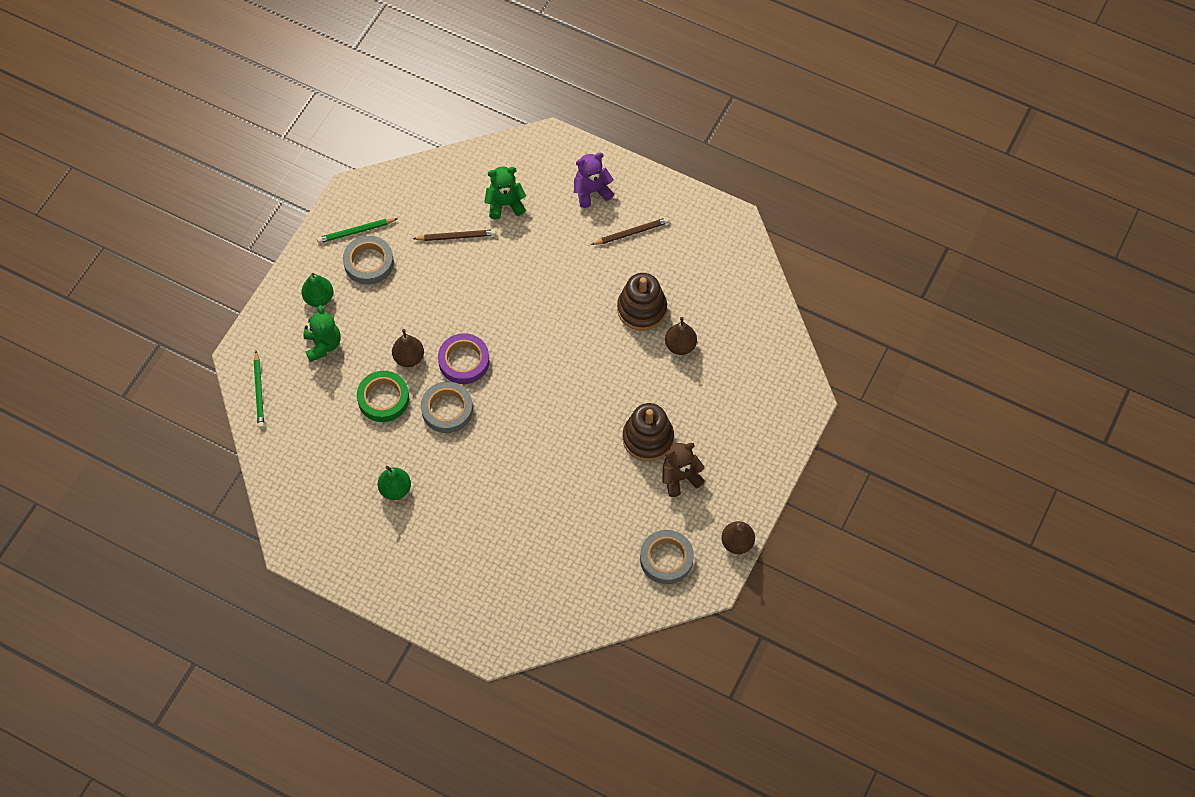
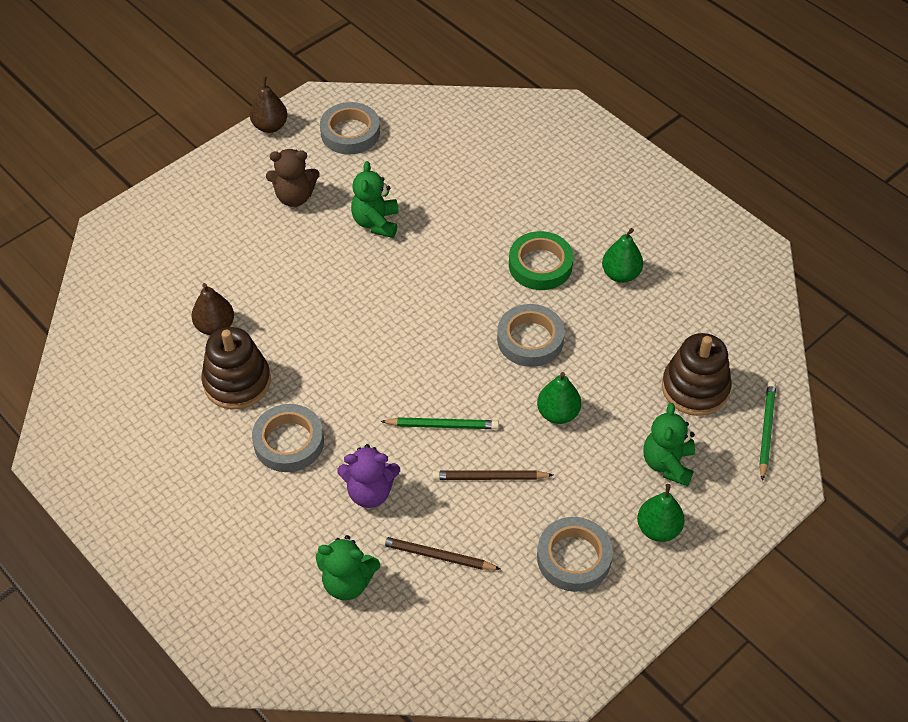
camera: 160 degrees left, 10 degrees down
green pencil [317,218,398,243] -> green pencil moved to [381,417,499,429]
green tape [357,371,409,422] -> green tape moved to [509,231,574,290]
brown pear [392,329,424,367] -> green pear [537,372,581,424]
purple tape [438,333,489,384] -> none
purple teddy bear [574,153,614,208] -> purple teddy bear moved to [337,444,400,508]
brown pencil [591,217,670,245] -> brown pencil moved to [432,470,553,480]
brown stacking toy [623,403,674,462] -> brown stacking toy moved to [662,333,732,416]
none -> grey tape [252,404,324,472]
none -> green teddy bear [351,161,399,238]

